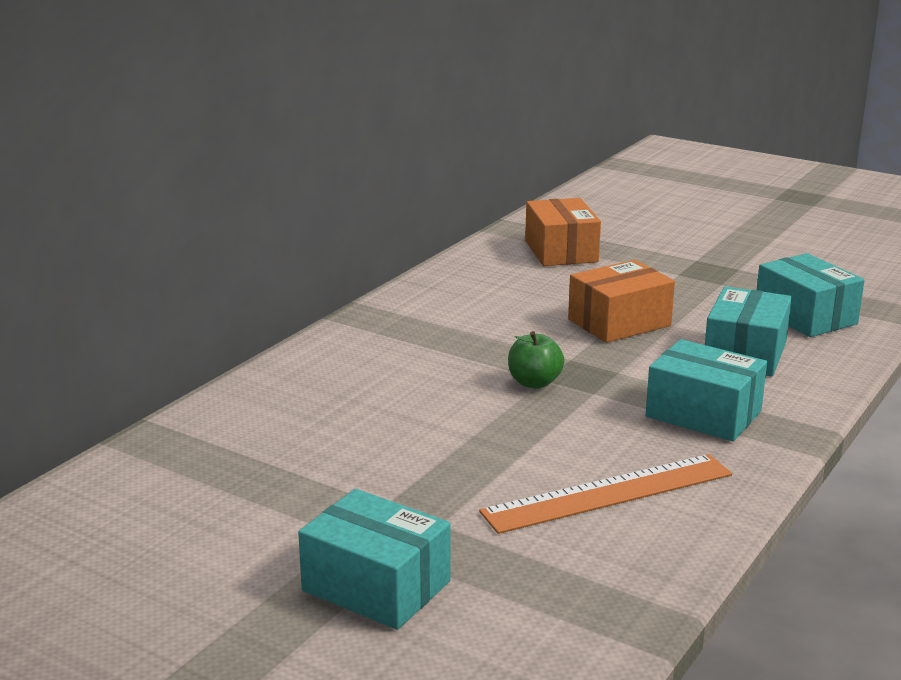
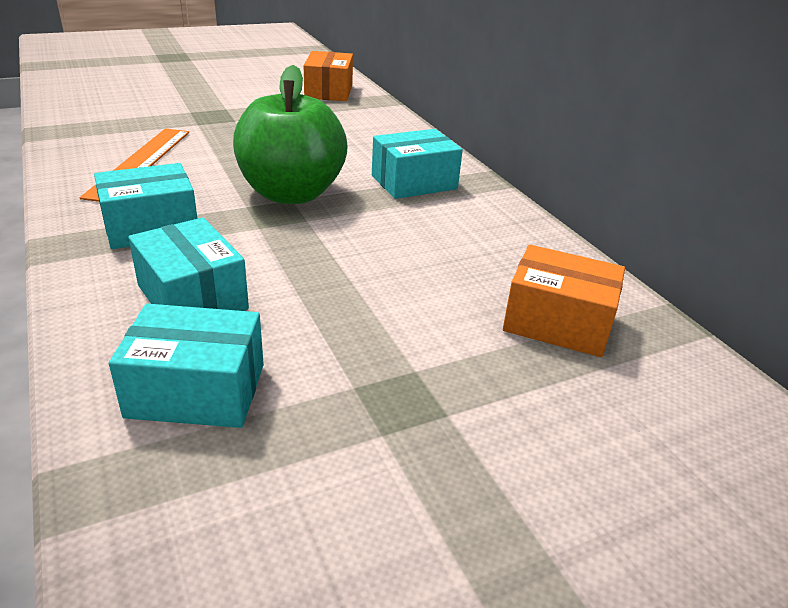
camera: 120 degrees right, 10 degrees up
turquoise box [298,489,451,630] -> turquoise box moved to [372,129,463,199]
green apple [508,331,564,389] -> green apple [233,65,348,204], size x2.34
orange box [568,260,675,343] -> orange box moved to [304,51,353,101]

